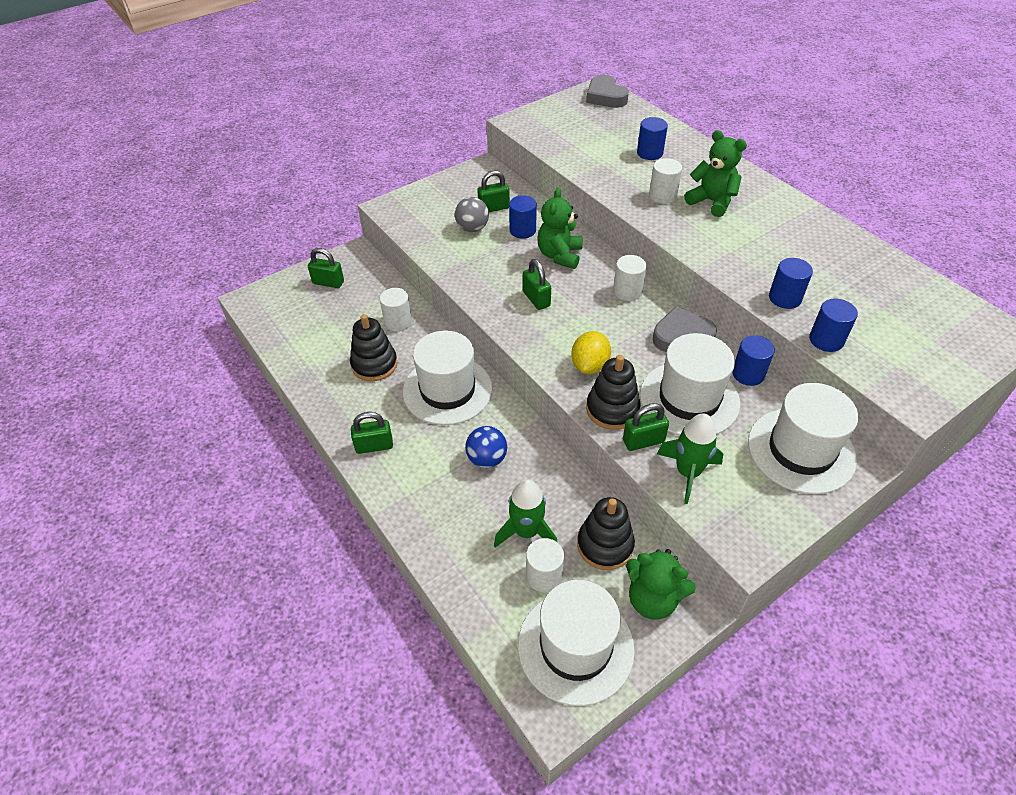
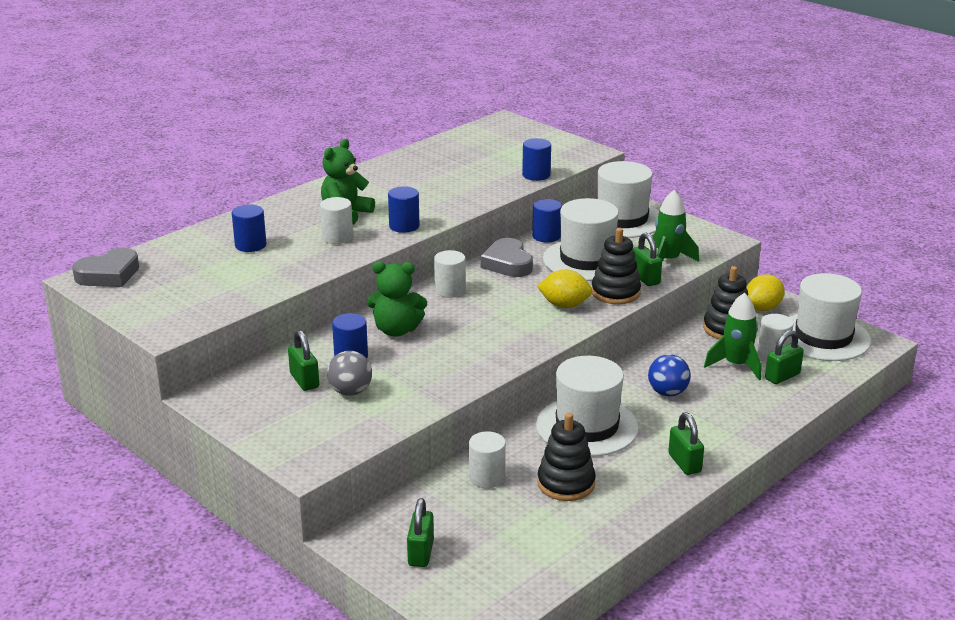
camera: 100 degrees left, 20 degrees down
green padlock [523,259,551,310] -> green padlock moved to [765,330,804,384]
green teddy bear [626,549,696,619] -> yellow lemon [746,274,785,311]
blue cylinder [769,258,813,309] -> blue cylinder moved to [388,186,419,233]

